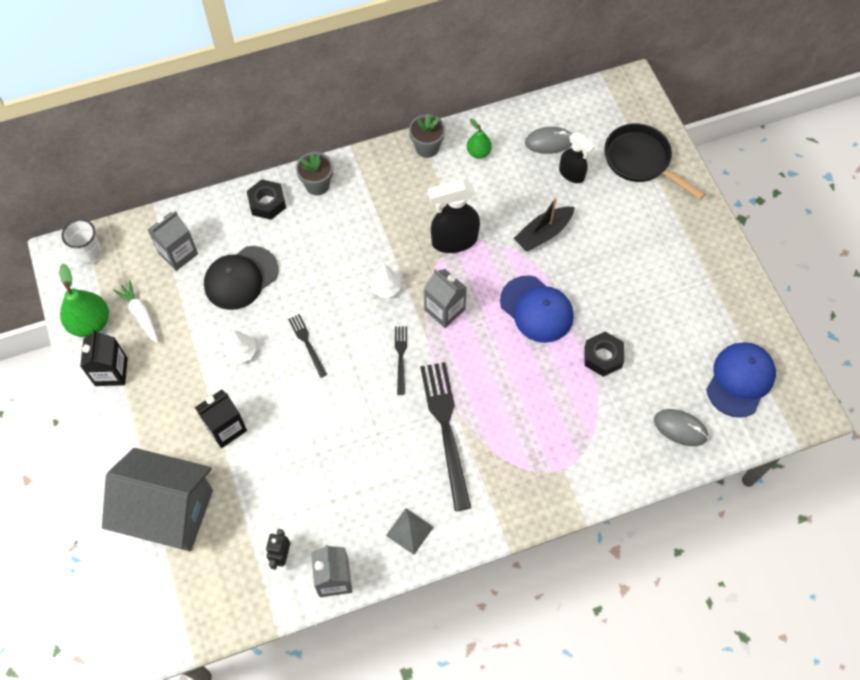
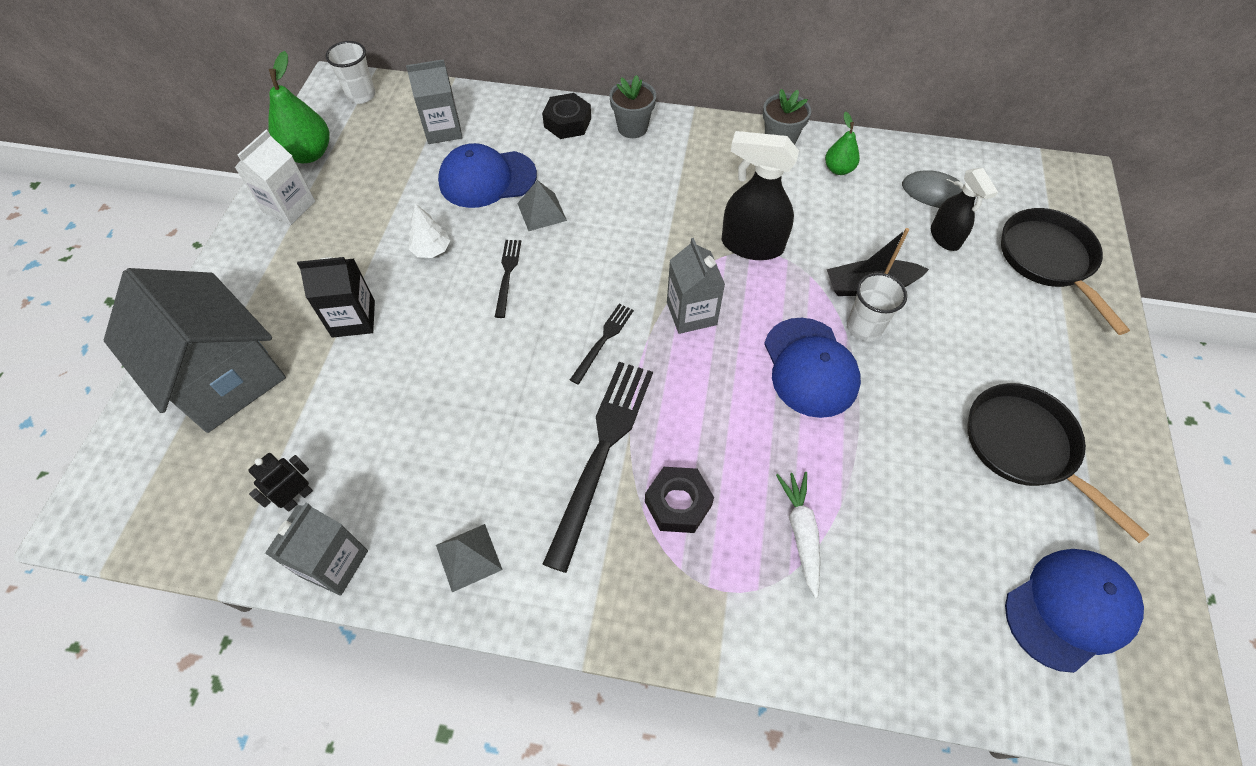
camera: 30 degrees right, 5 degrees down
black carton [80,329,128,386] -> white carton [235,130,315,225]
white carrot [113,280,158,343] -> white carrot moved to [776,472,820,598]
black cap [204,246,279,310] -> blue cap [438,143,537,208]
white tree [370,264,401,298] -> none
black nut [585,332,624,377] -> black nut moved to [645,467,714,533]
grey mouse [654,409,708,446] -> none
none -> grey pyramid [517,180,567,231]
none -> white cup [847,273,907,342]
none -> black pan [968,383,1150,543]

